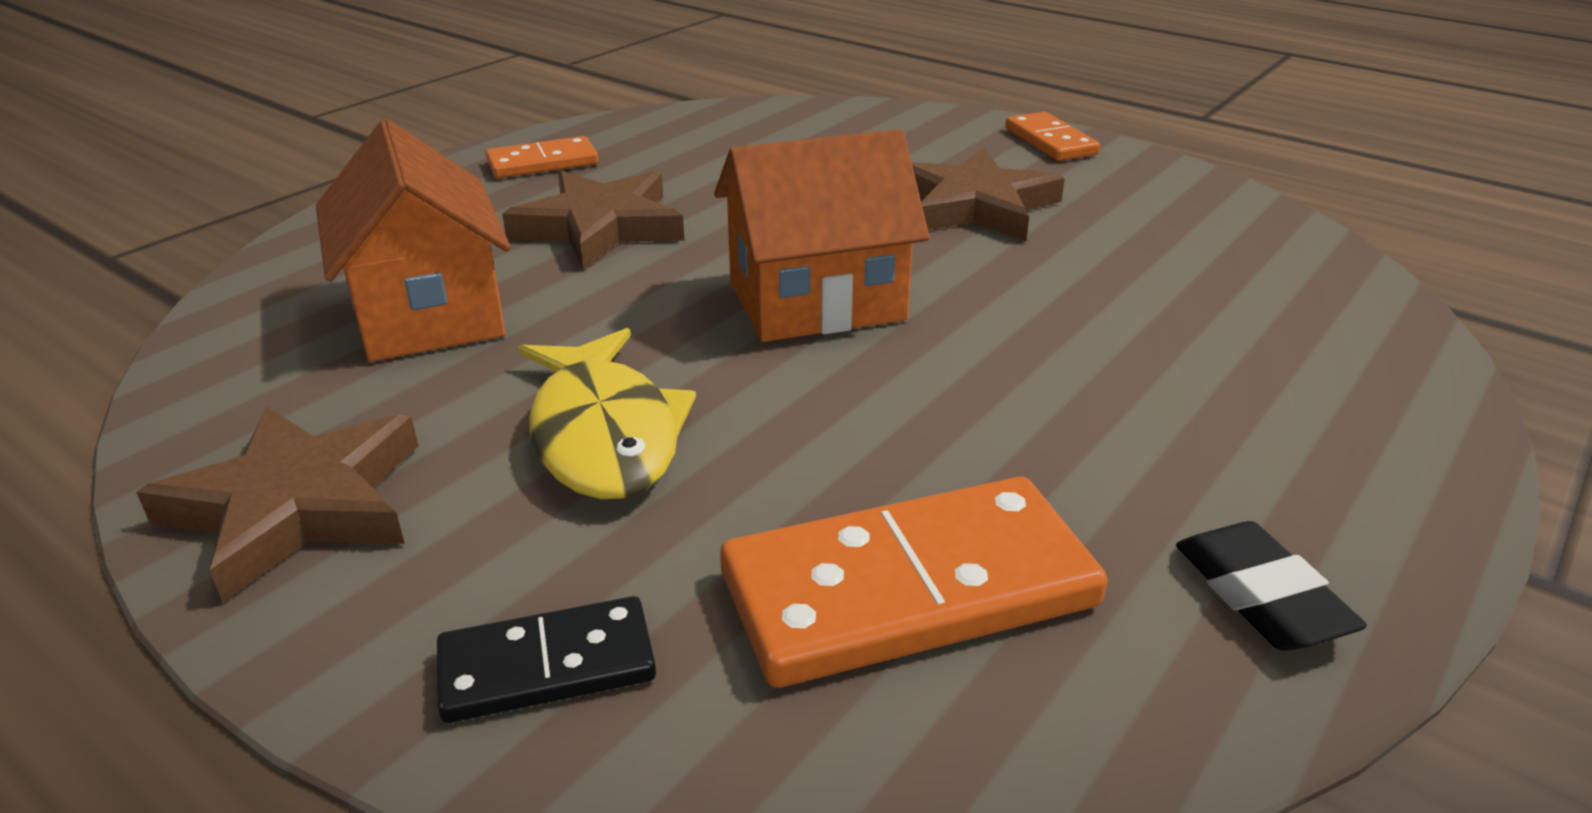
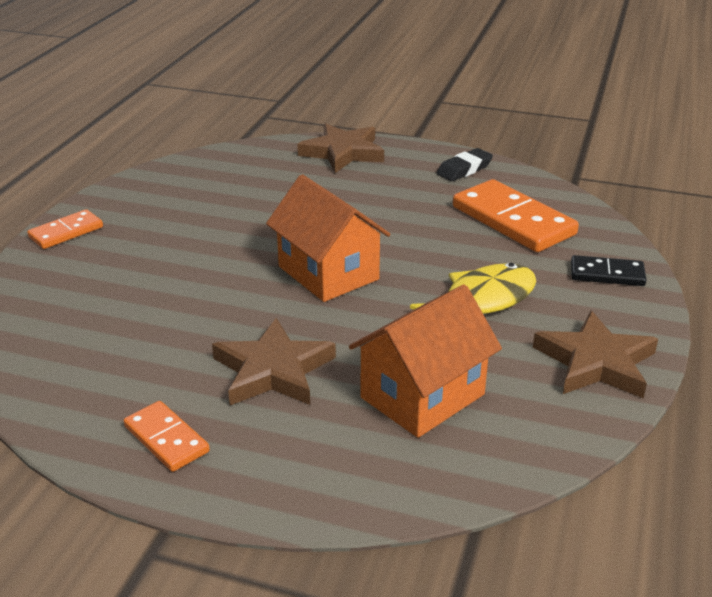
camera: 110 degrees left, 0 degrees up
black domino [437,596,656,723] -> black domino turned 45 degrees counterclockwise [571,255,646,286]
brown star [912,148,1065,241] -> brown star moved to [297,123,384,173]

